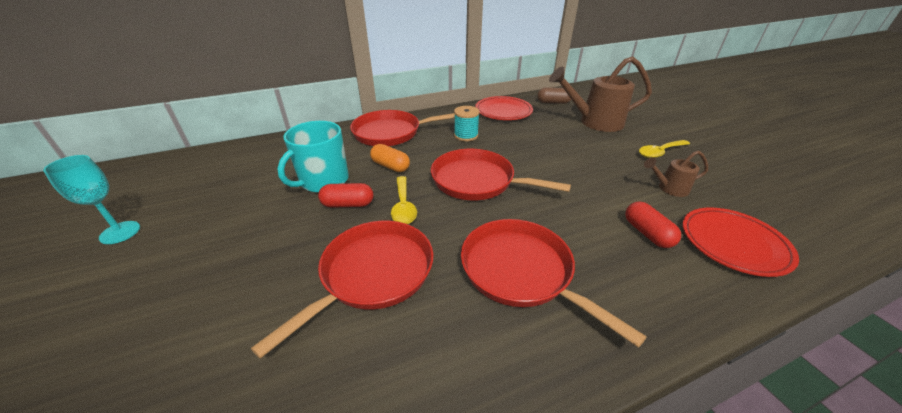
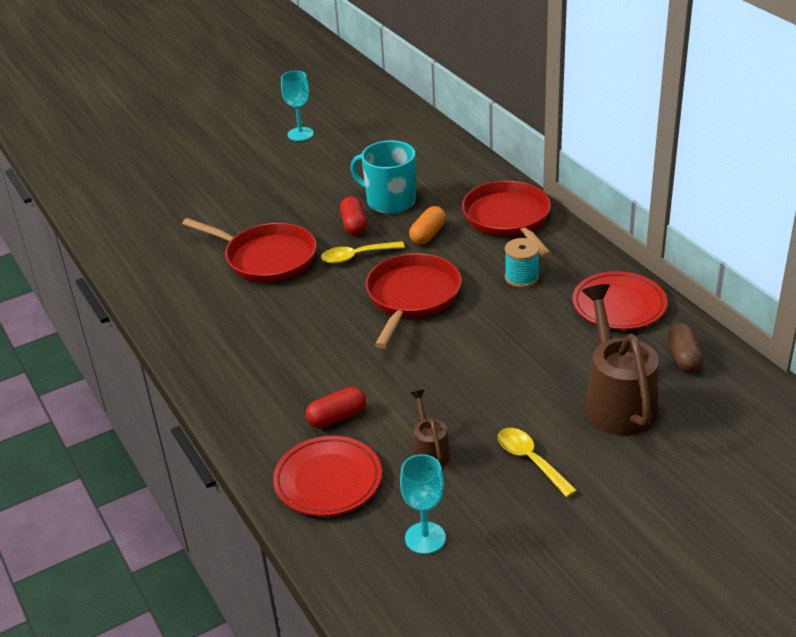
camera: 85 degrees right, 0 degrees up
red pan [461,219,647,348] -> none
none -> turquoise goblet [400,454,446,554]

